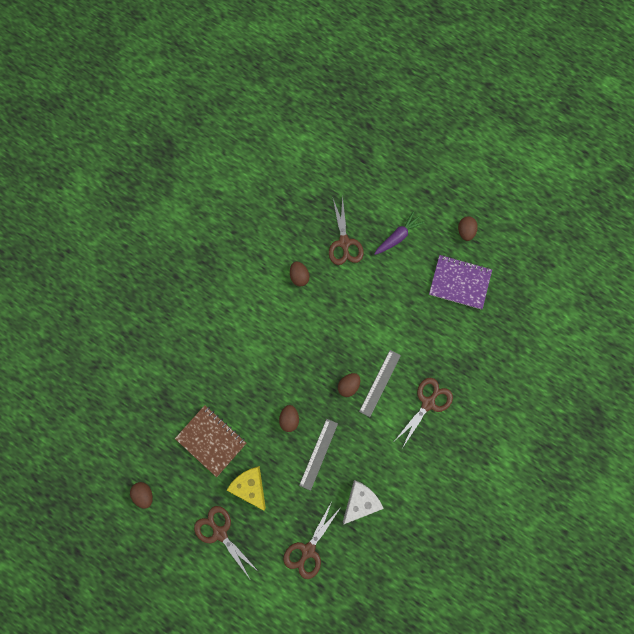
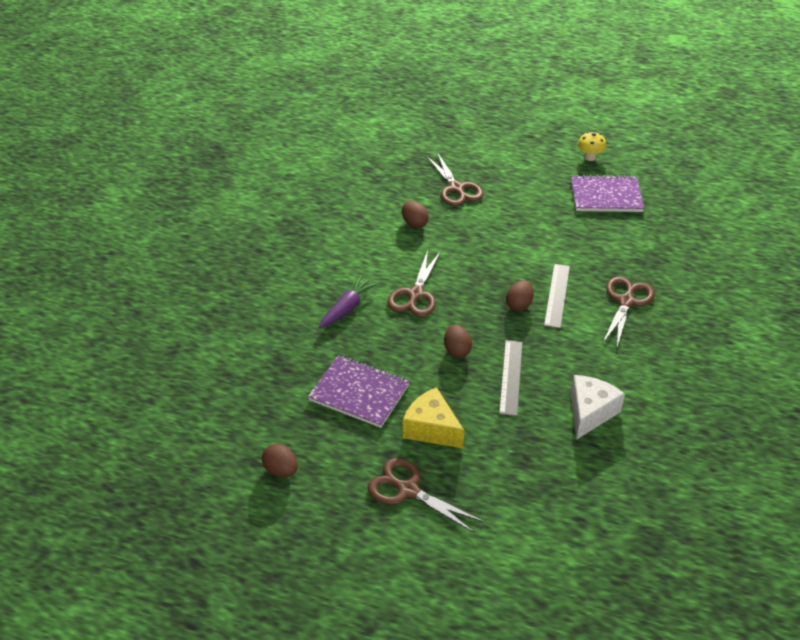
camera: 15 degrees left, 35 degrees down
brown notebook [175,405,246,477] -> purple notebook [308,355,410,428]
brown scissors [283,501,341,579] -> brown scissors moved to [387,250,441,317]
purple carrot [374,211,425,255] -> purple carrot moved to [319,275,378,328]
brown egg [458,216,478,241] -> yellow mushroom [578,132,606,161]

